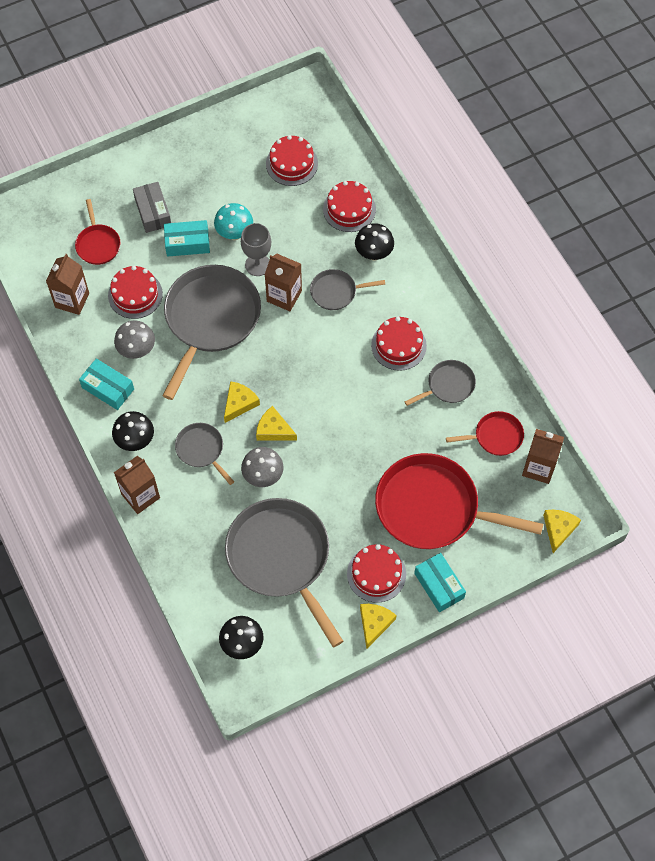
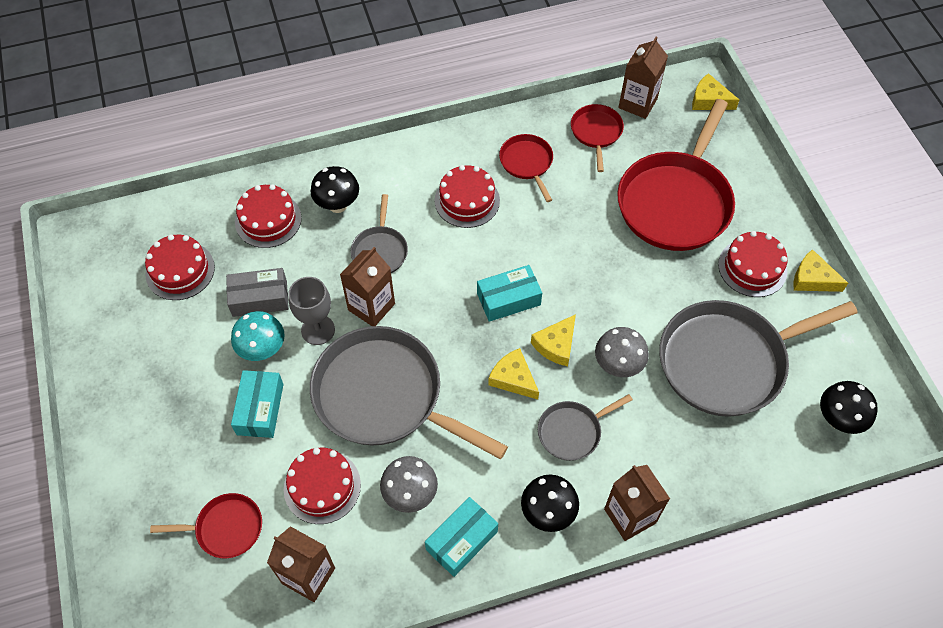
camera: 80 degrees left, 5 degrees down
grey box [133,182,171,233] -> grey box moved to [226,268,289,317]
grey pan [404,360,476,406] -> red pan [499,134,553,202]
turquoise box [414,553,466,612] -> turquoise box moved to [477,265,542,322]

